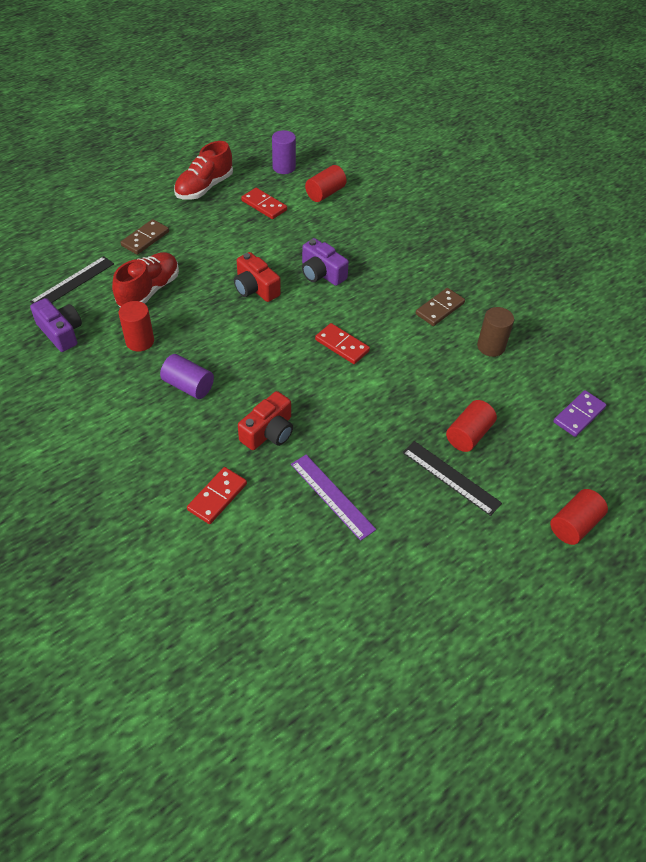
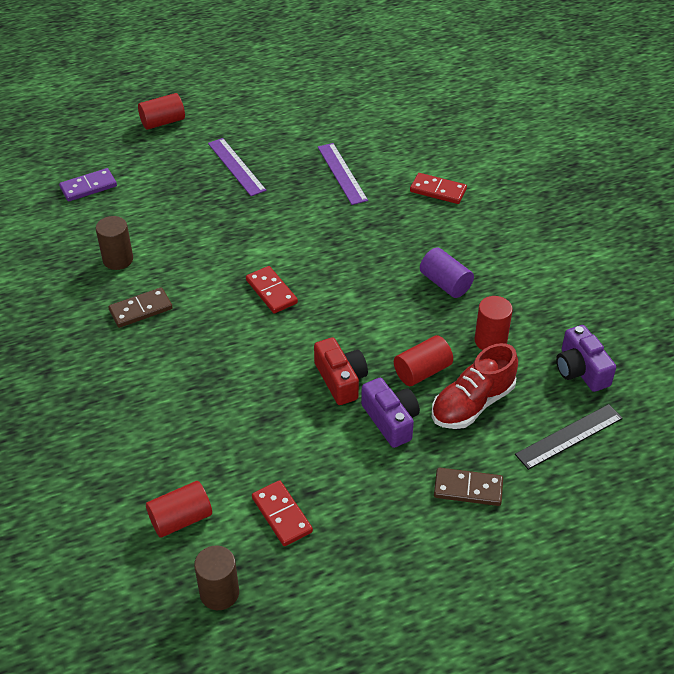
camera: 160 degrees left, 5 degrees down
brown domino [121,219,169,255] -> brown domino turned 45 degrees clockwise [434,467,503,506]
red shoe [174,141,233,200] -> none
red domino [187,467,247,524] -> red domino turned 60 degrees clockwise [410,173,467,204]
red camera [238,391,293,450] -> none
purple cylinder [272,130,296,174] -> brown cylinder [194,545,239,610]
purple camera [302,238,349,286] -> purple camera moved to [361,378,420,448]
black ruler [403,441,502,516] -> purple ruler [208,138,266,196]
red cylinder [446,400,497,452] -> red cylinder moved to [394,335,453,386]

